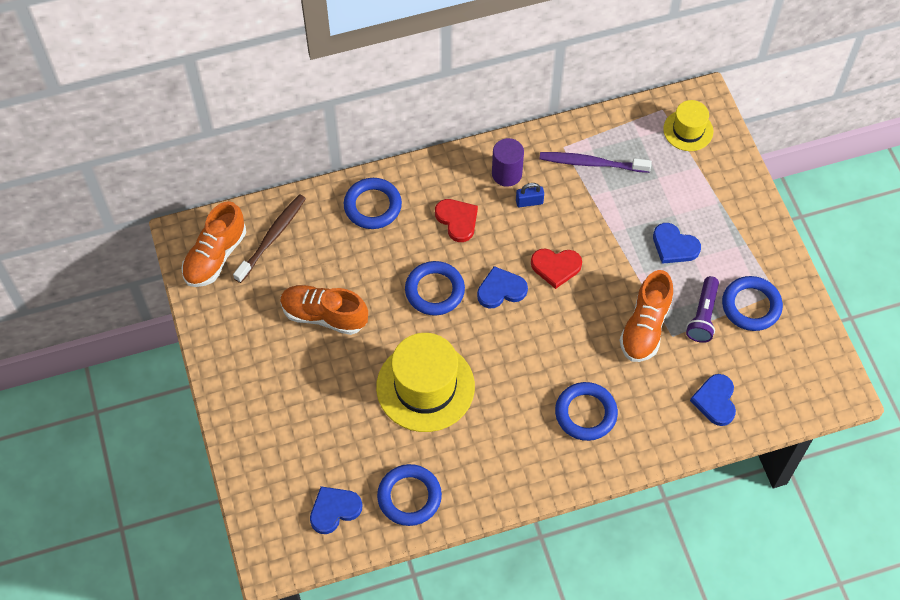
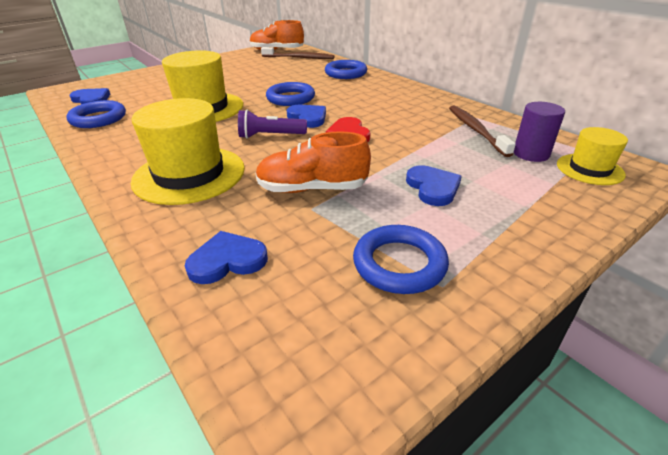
camera: 70 degrees right, 25 degrees down
orange shoe [280,285,368,335] -> none
red heart [435,199,478,242] -> none
purple cylinder [492,138,524,187] -> purple cylinder moved to [514,102,565,162]
blue padlock [516,183,544,207] -> none
purple toothbrush [540,152,652,173] -> brown toothbrush [449,105,516,157]
blue ring [555,382,618,441] -> yellow hat [131,98,245,205]
blue heart [653,223,701,264] -> blue heart turned 150 degrees clockwise [406,165,462,206]
purple flashlight [686,276,719,343] -> purple flashlight moved to [238,110,307,139]

